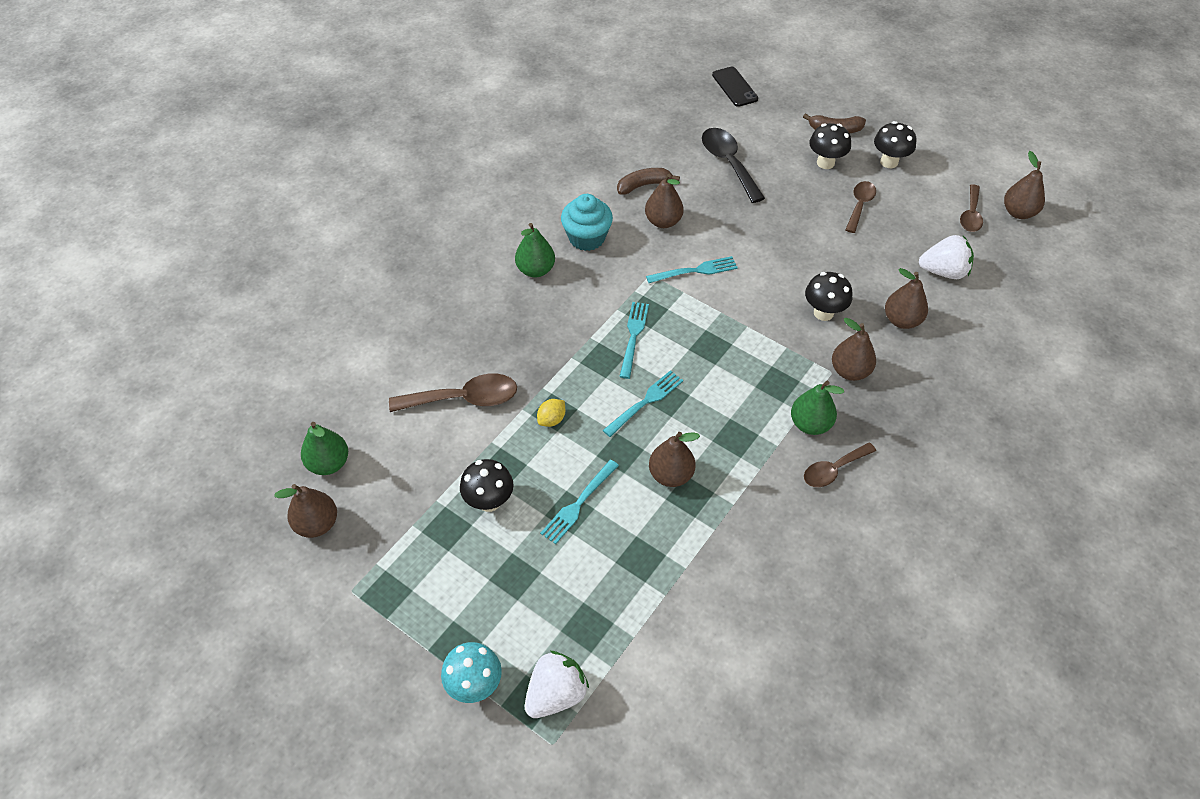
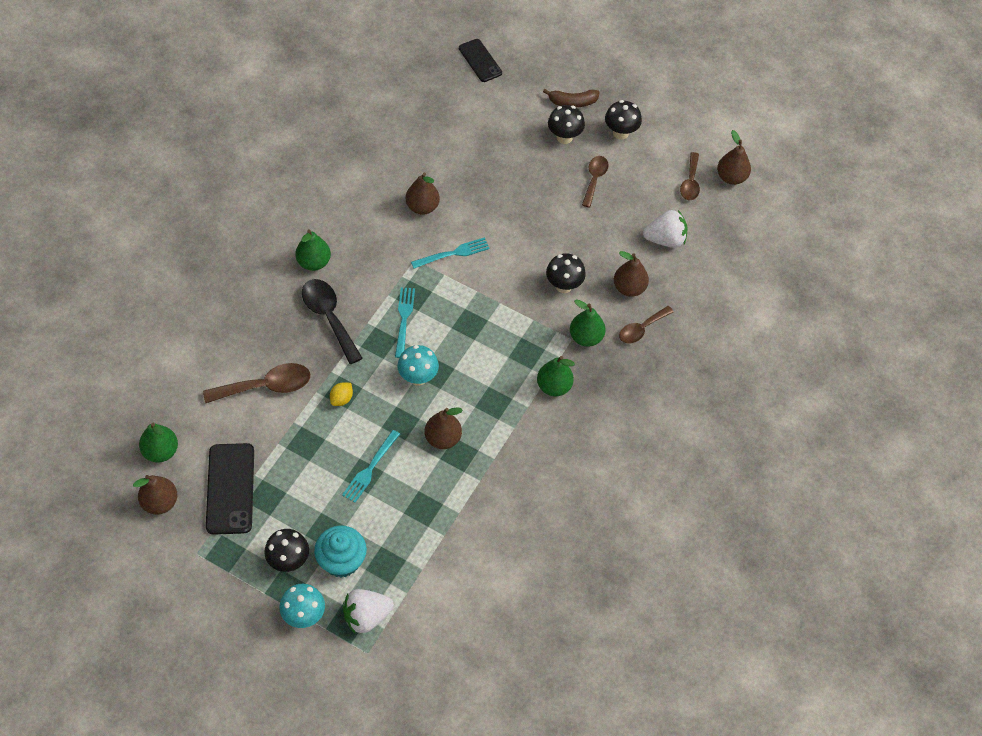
camera: 10 degrees left, 5 degrees up
black mushroom [460,459,514,512] -> black mushroom moved to [264,529,309,572]
white strawberry [525,651,589,718] -> white strawberry turned 150 degrees counterclockwise [343,589,394,633]
turquoise cupcake [561,194,613,251] -> turquoise cupcake moved to [314,526,367,578]
turquoise fork [603,370,683,437] -> turquoise mushroom [397,345,439,386]
brown banana [617,168,680,195] -> none
black spoon [702,128,765,203] -> black spoon moved to [302,279,363,364]
brown spoon [804,442,876,487] -> brown spoon moved to [619,306,674,343]
brown pear [832,318,876,381] -> green pear [570,299,606,347]
none -> black phone [206,443,254,535]

